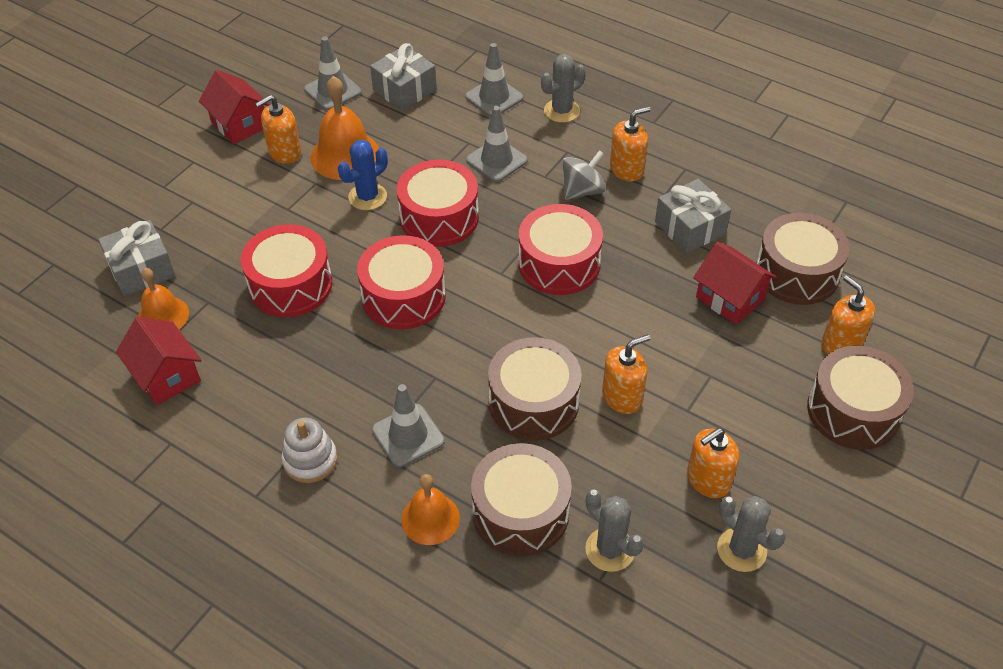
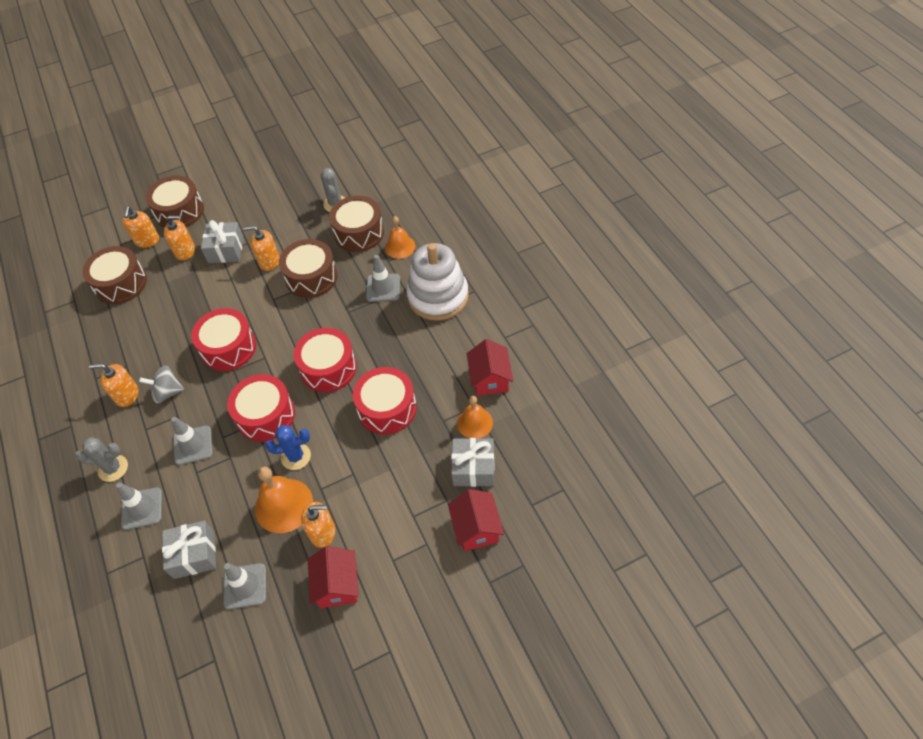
camera: 145 degrees left, 5 degrees up
white stacking toy [281,418,337,483] -> white stacking toy [406,243,469,321], size x1.97
grey gift [655,179,731,253] -> grey gift moved to [201,220,244,263]
orange soap dispenser [687,428,740,498] -> orange soap dispenser moved to [164,215,195,260]
red house [693,242,777,325] -> red house moved to [448,489,504,551]
grey cactus [717,496,786,572] -> none

